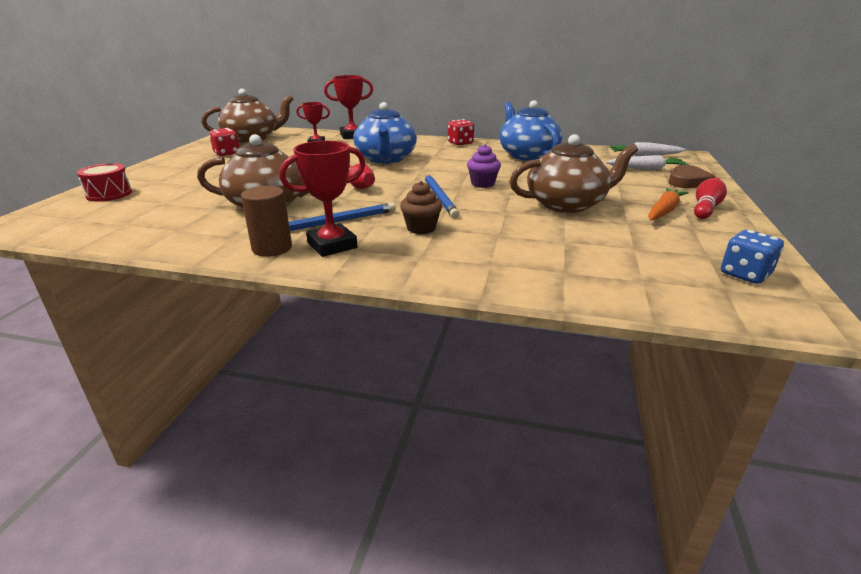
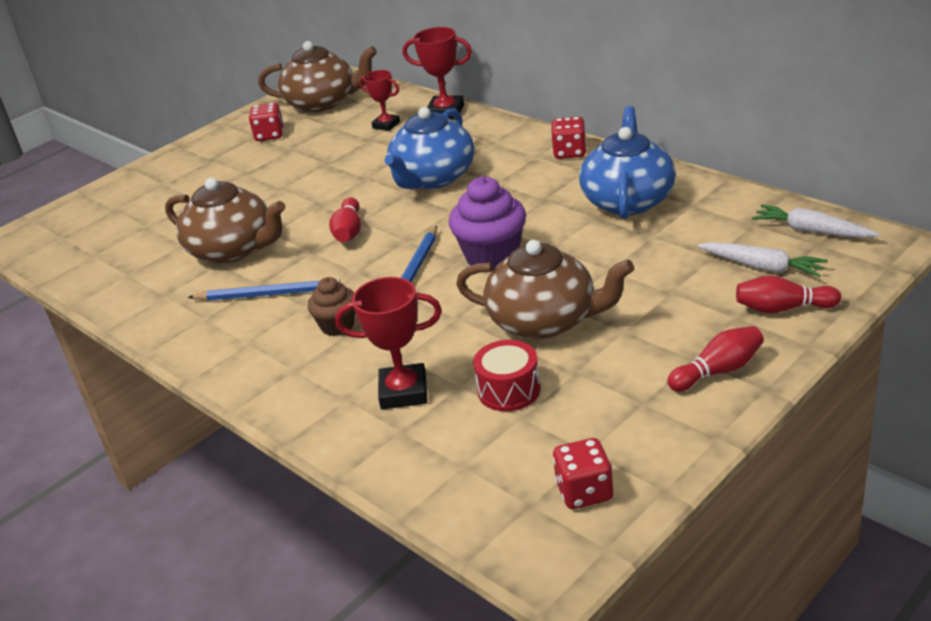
camera: 35 degrees right, 5 degrees up
red drum [77,163,132,202] -> red drum moved to [473,340,541,411]
brown cylinder [241,186,292,257] -> none
red trophy [279,141,366,257] -> red trophy moved to [335,277,442,410]
purple cupcake [467,144,501,188] -> purple cupcake [449,176,526,270], size x1.65
orange carrot [648,188,689,220] -> none
brown heart [669,165,716,188] -> red bowling pin [736,275,841,313]
blue dice [721,230,784,284] -> red dice [553,438,613,509]

